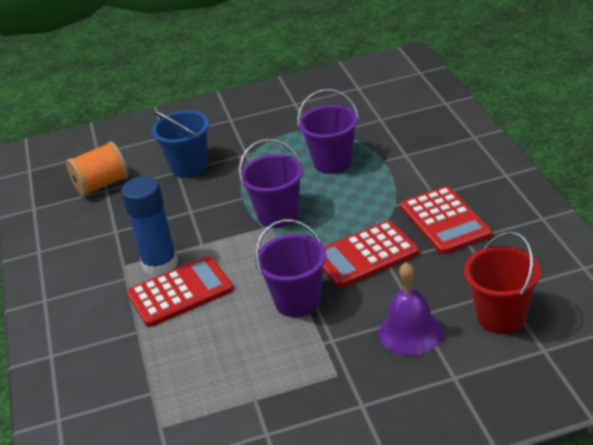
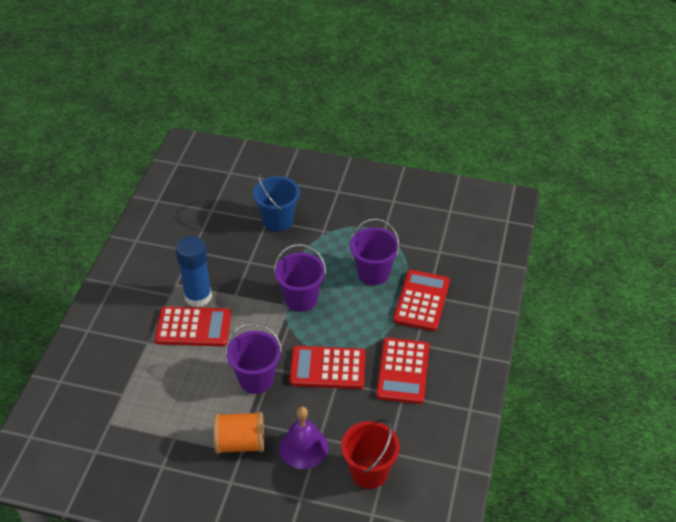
camera: 25 degrees right, 10 degrees up
orange spool [66,142,128,197] -> orange spool moved to [213,412,264,454]
none -> red calculator [393,270,450,331]

